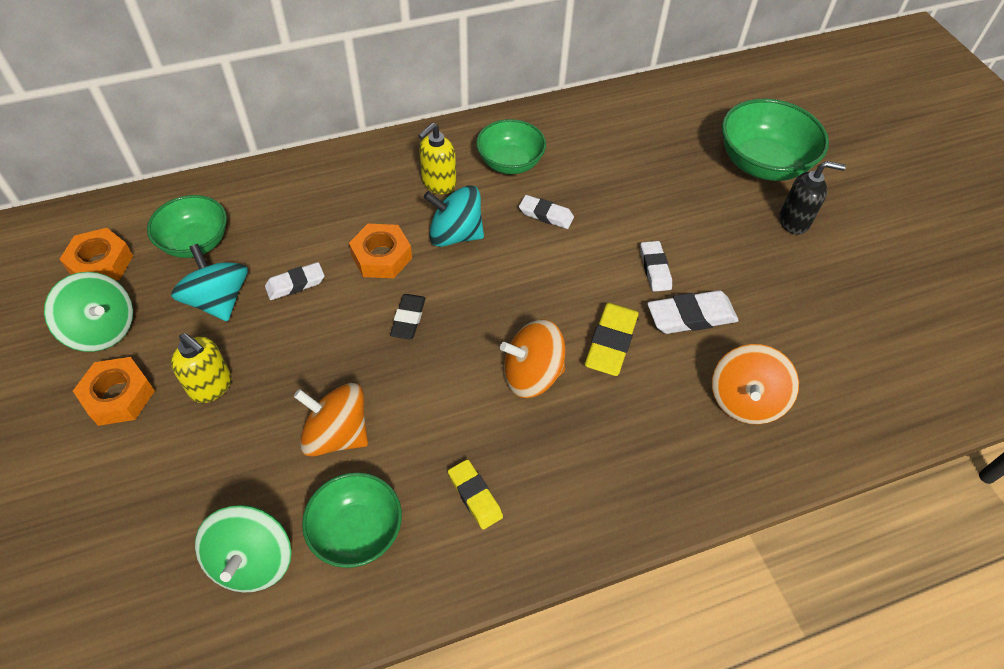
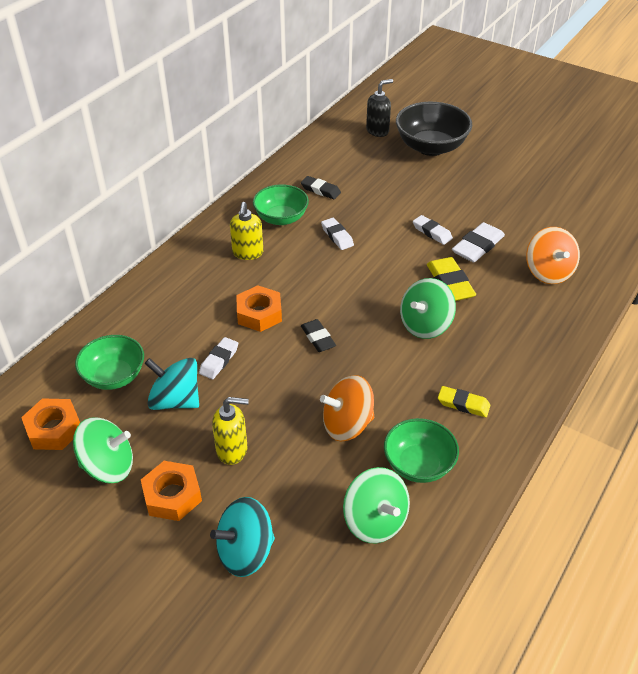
camera: 35 degrees left, 10 degrees down
turquoise spinning top [424,185,484,247] -> turquoise spinning top moved to [210,497,275,577]
orange spinning top [500,319,565,398] -> green spinning top [400,278,456,339]
white eraser [519,195,574,229] -> white eraser turned 75 degrees clockwise [321,218,354,250]
green bowl [722,98,829,181] -> black bowl [396,102,472,156]
black soap dispenser [779,161,846,235] -> black soap dispenser moved to [366,79,393,137]
none -> black eraser [301,176,341,199]

